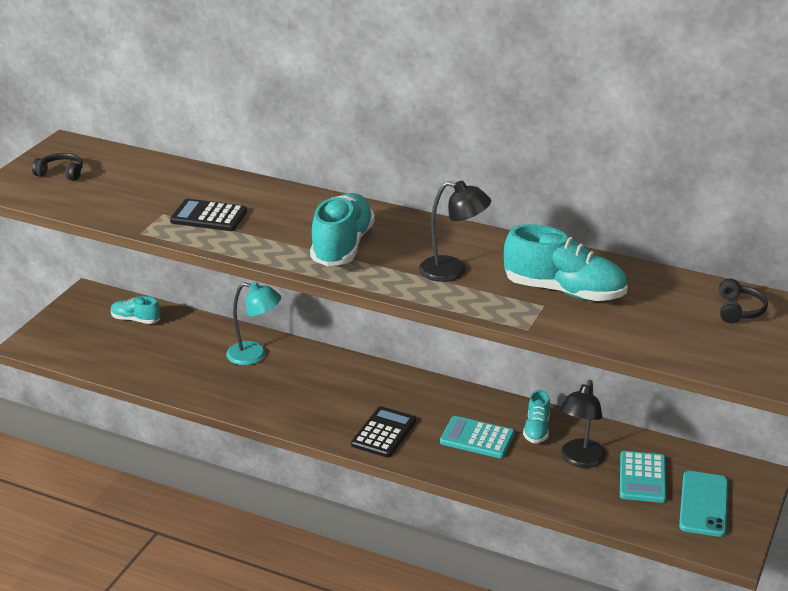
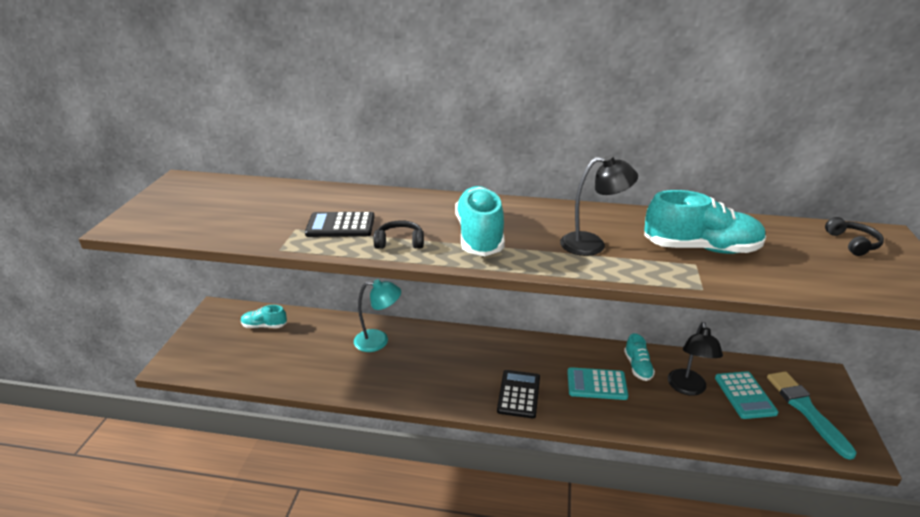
camera: 15 degrees left, 0 degrees up
black headphones [32,153,83,181] -> black headphones moved to [374,220,424,249]
turquoise phone [679,471,728,537] -> turquoise brush [767,371,857,460]

